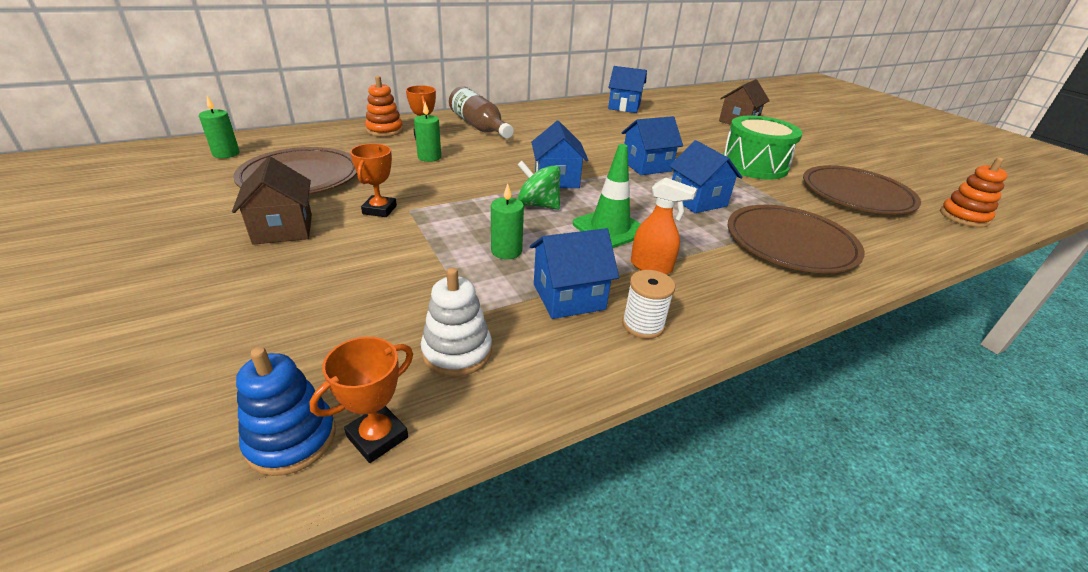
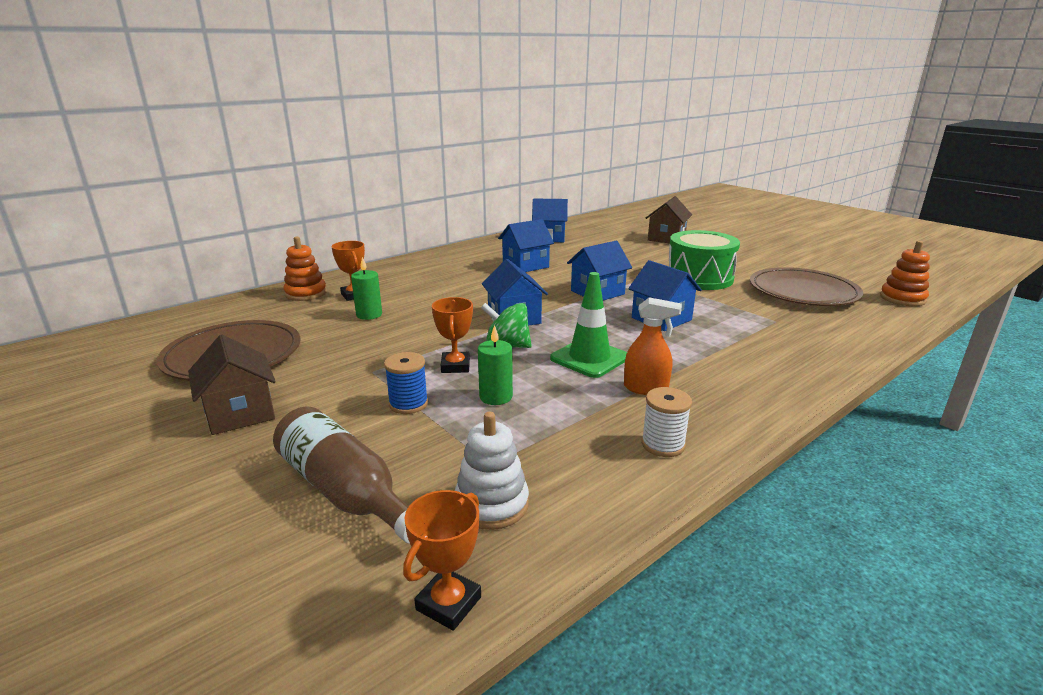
camera: 10 degrees left, 10 degrees down
green candle [199,96,240,158] -> none
blue stacking toy [236,347,336,476] -> none
orange trophy [350,143,397,217] -> orange trophy moved to [432,297,473,373]
brown bottle [449,86,514,139] -> brown bottle moved to [273,407,410,544]
blue house [530,228,619,319] -> blue house moved to [498,219,554,272]
brown plate [728,205,865,273] -> none
none -> blue spool [384,352,428,414]

